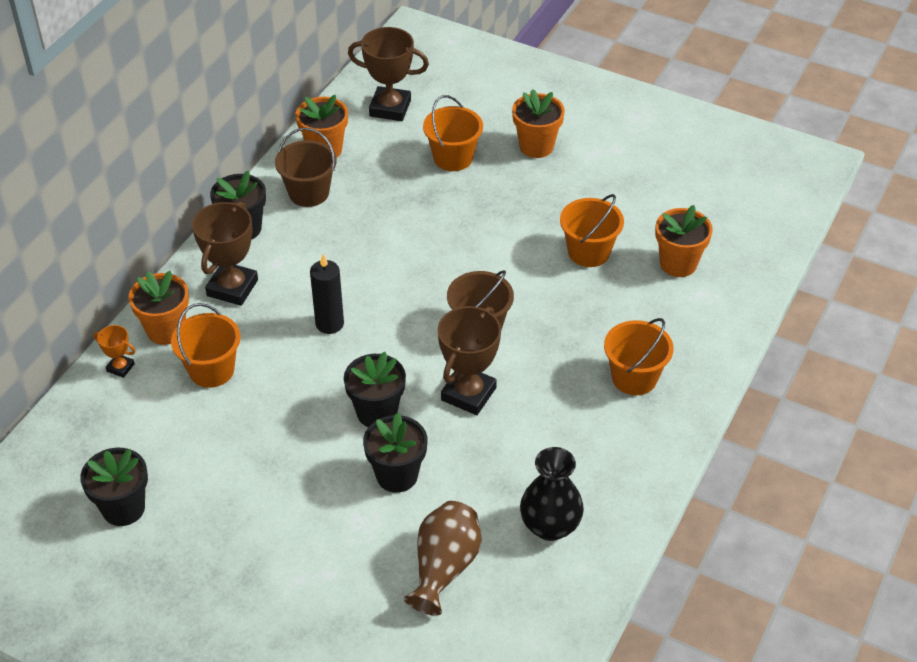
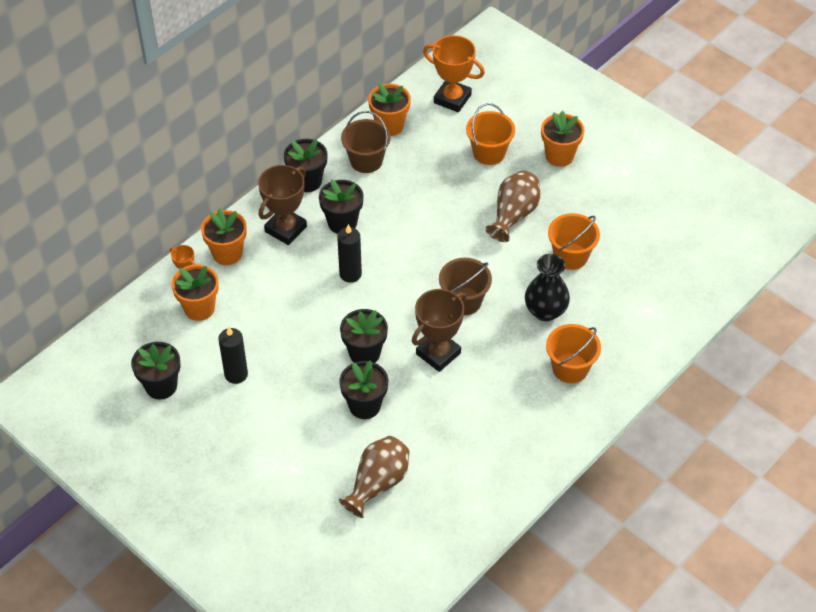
camera: 15 degrees right, 5 degrees up
orange bucket [171,303,241,388] -> none
brown trophy [348,27,429,121] -> orange trophy [423,35,485,112]
black vase [520,447,584,541] -> black vase moved to [525,254,570,321]
orange flower pot [655,205,713,277] -> orange flower pot moved to [172,264,219,321]
none -> black candle [218,326,248,384]
none -> black flower pot [319,179,364,234]
none -> brown vase [485,170,540,242]

